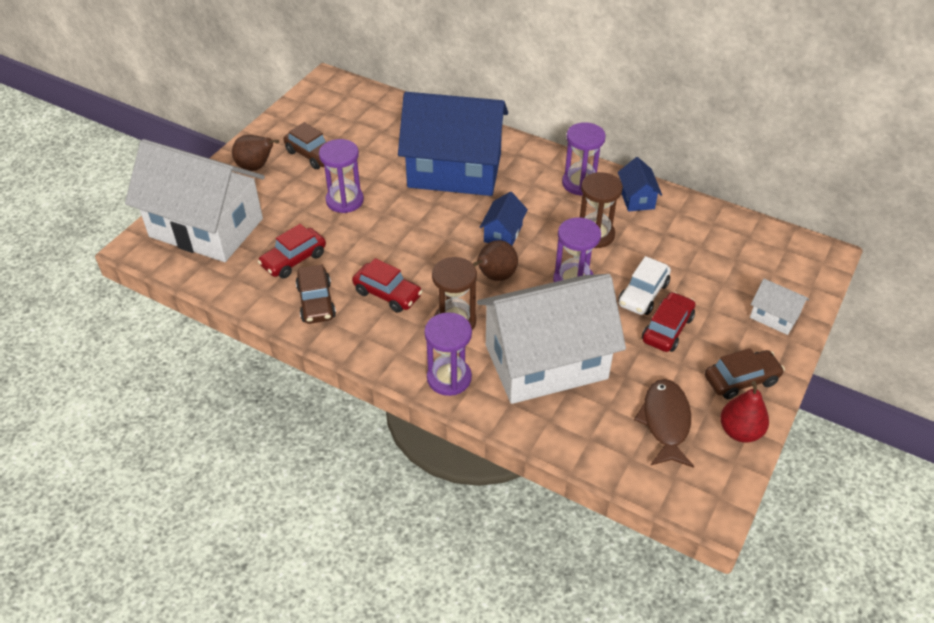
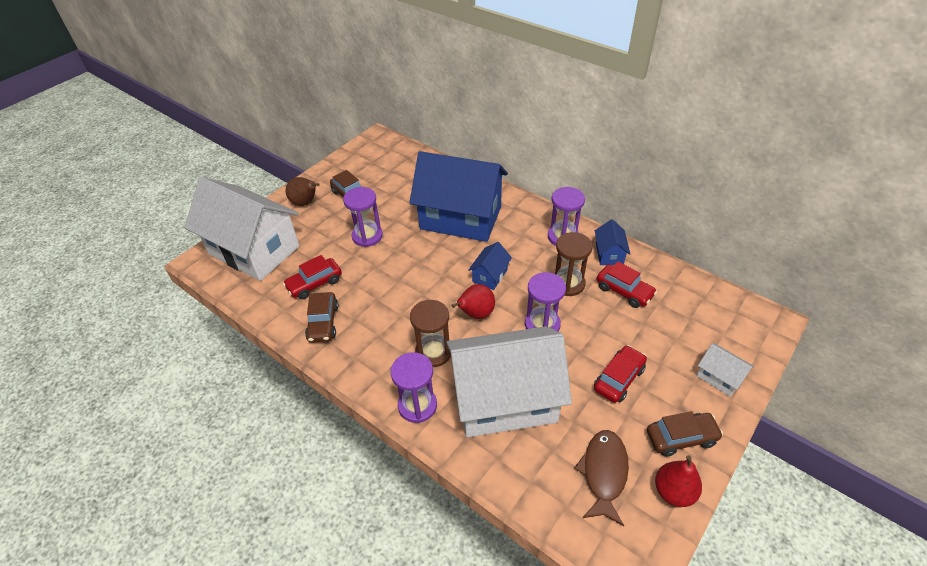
camera: 10 degrees right, 0 degrees up
red car [352,258,423,313] -> red car moved to [596,262,657,308]
brown pear [473,240,518,281] -> red pear [451,284,495,319]
white car [618,256,671,315] -> none

